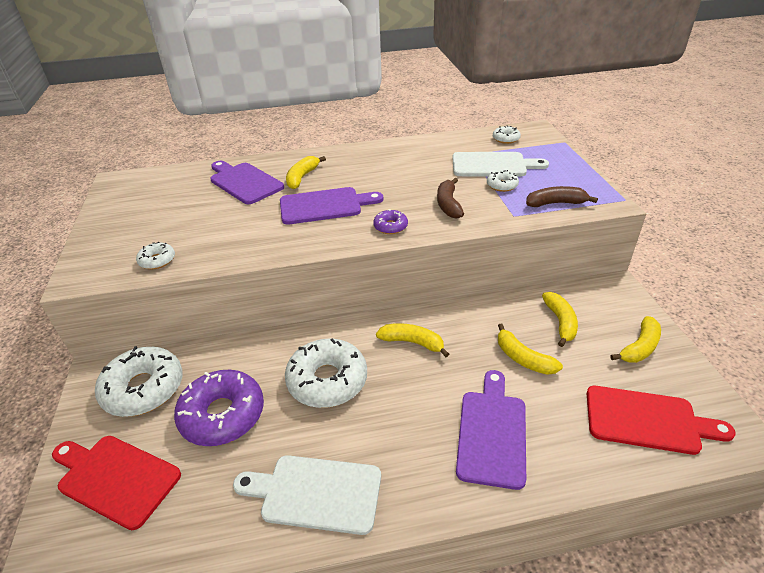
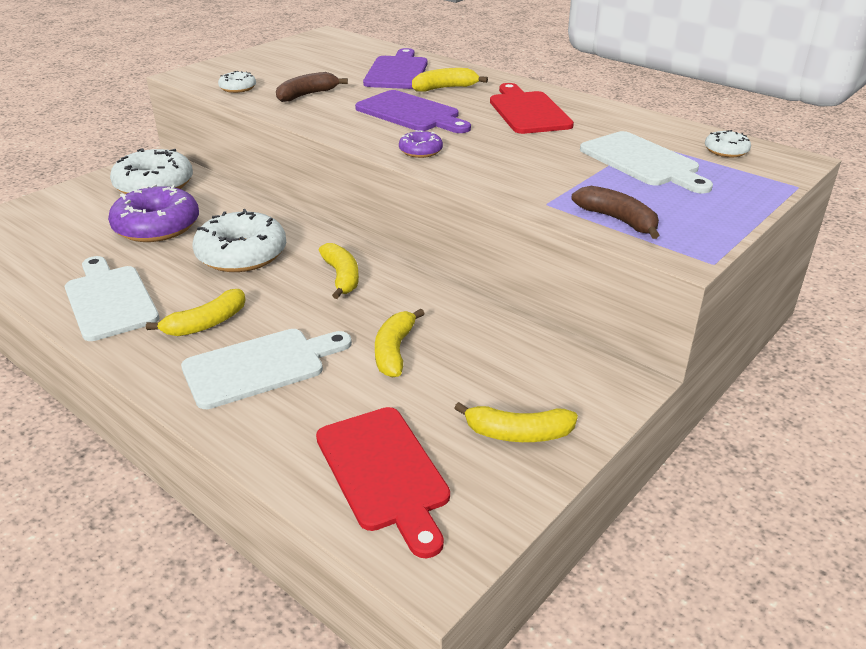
camera: 50 degrees right, 5 degrees down
red cutting board [52,436,181,530] -> red cutting board moved to [490,83,574,134]
brown banana [437,178,464,218] -> brown banana moved to [276,72,348,102]
purple cutting board [456,370,526,490] -> white cutting board [181,329,352,409]
white donut [487,170,519,192] -> none
yellow banana [542,292,578,347] -> yellow banana moved to [146,289,245,336]

